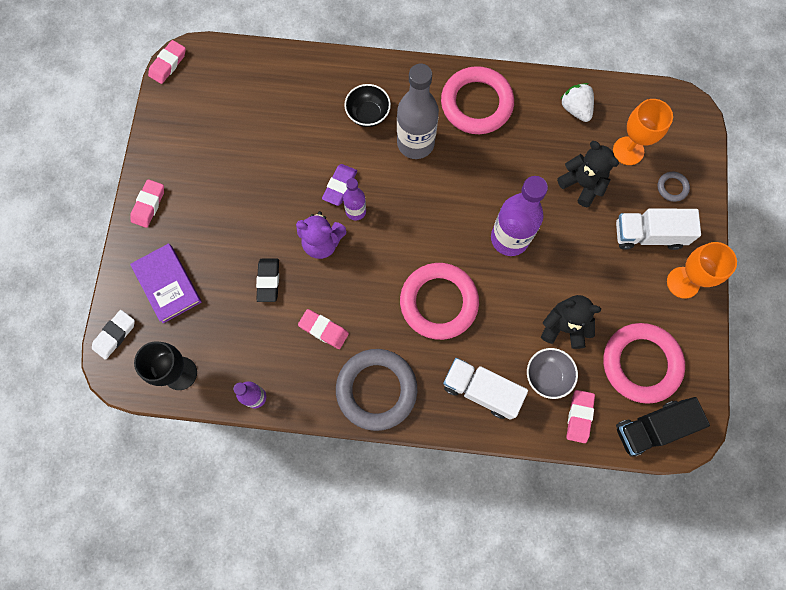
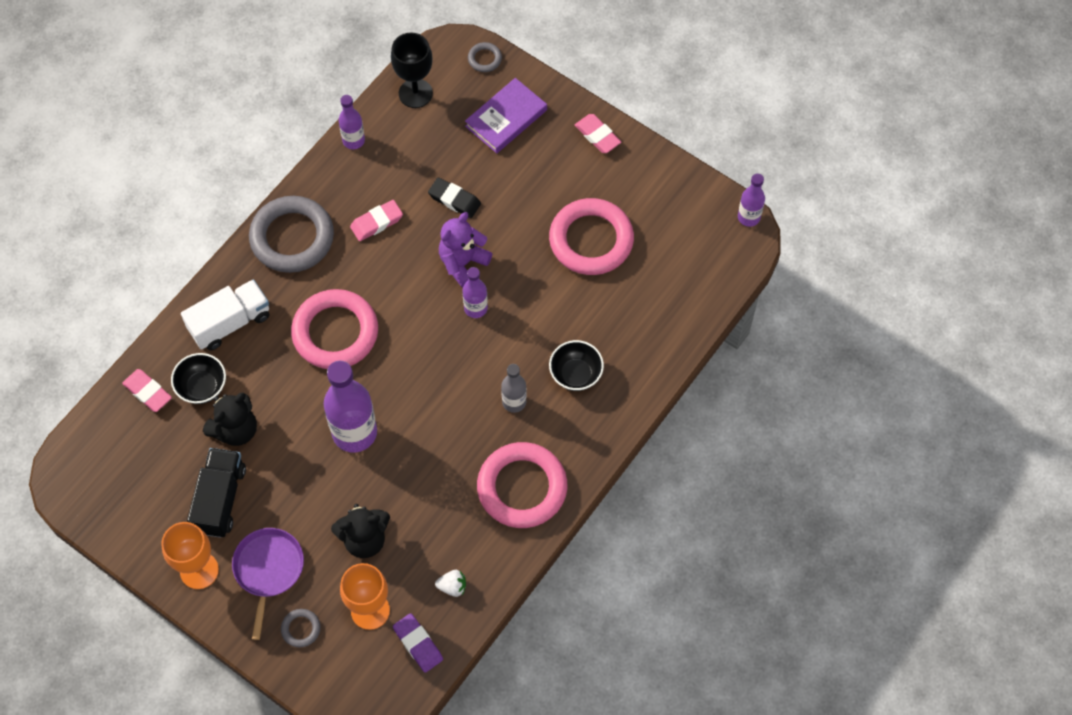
camera: 120 degrees right, 10 degrees down
white eraser [92,310,135,360] -> grey ring [468,42,502,72]
purple book [130,243,202,323] -> purple book turned 45 degrees counterclockwise [465,78,547,153]
pink eraser [148,40,186,84] -> purple bottle [738,173,765,227]
purple eraser [322,164,357,206] -> purple eraser moved to [393,613,443,672]
grey bottle [397,64,439,159] -> grey bottle [501,364,527,413], size x0.54
grey bowl [527,348,578,399] -> black bowl [171,353,226,404]
white strawberry [561,83,594,122] -> white strawberry [435,570,466,597], size x0.66
pink ring [603,323,685,404] -> pink ring moved to [549,198,634,275]
white truck [616,208,701,250] -> purple pan [232,528,304,640]
black truck [616,397,710,457] -> black truck moved to [187,448,246,538]

